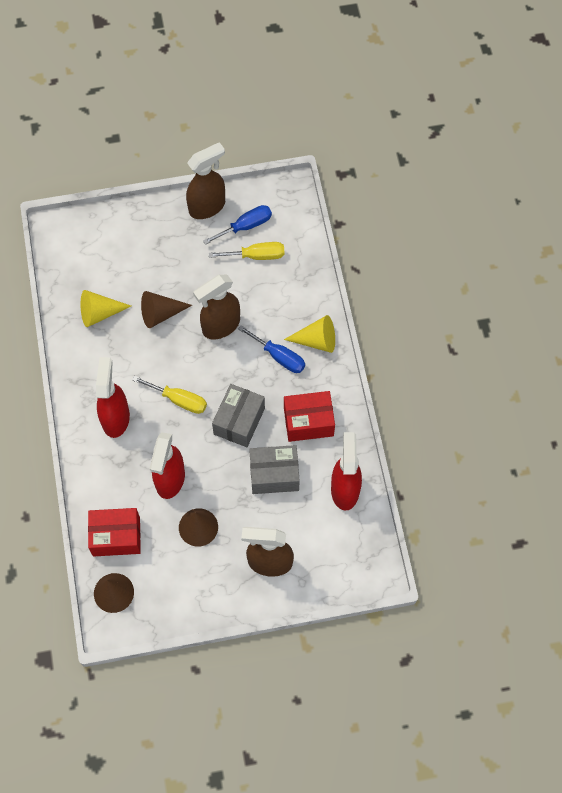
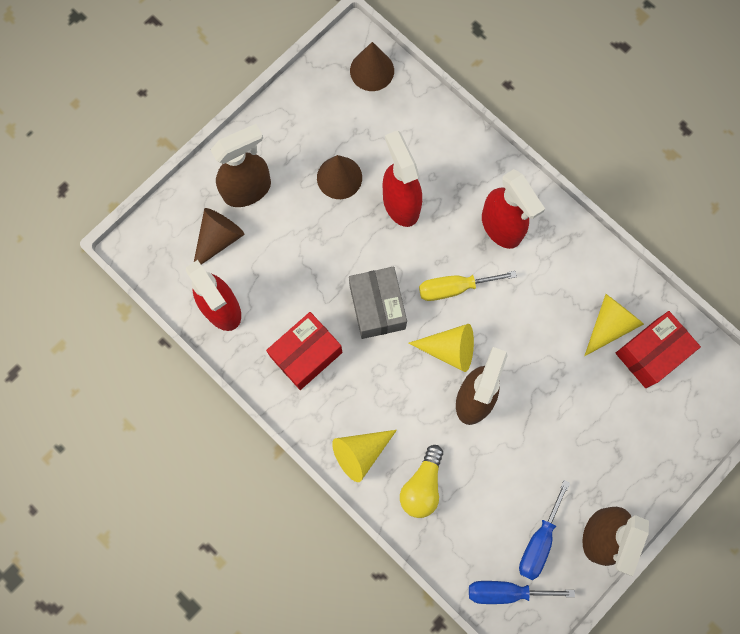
camera: 145 degrees right, 10 degrees up
red box [88,508,141,556] -> red box moved to [616,311,701,388]
brown cone [141,291,192,328] -> brown cone moved to [194,208,245,265]
yellow screwdriver [209,242,284,260] -> none
blue screwdriver [238,325,305,373] -> blue screwdriver moved to [469,581,575,604]
grey box [249,445,300,494] -> none
none -> yellow light bulb [400,445,443,518]
none -> yellow cone [408,324,474,372]

